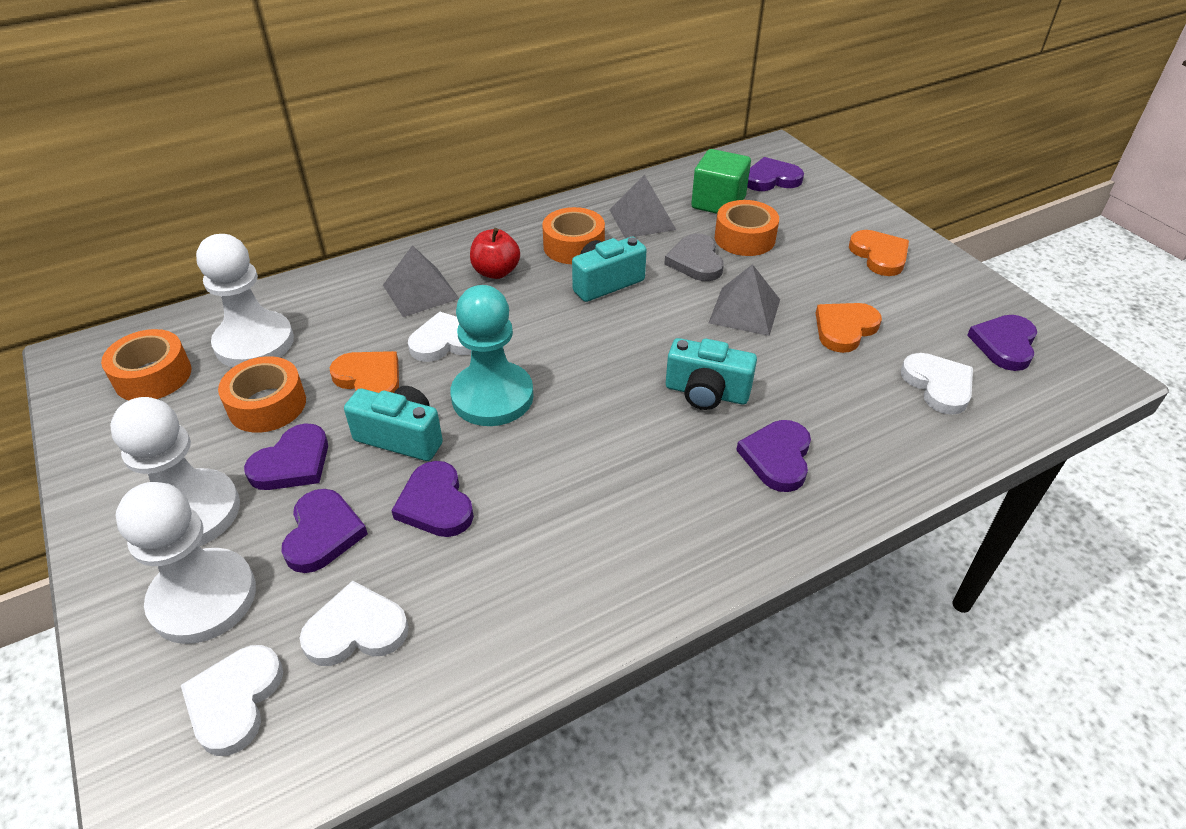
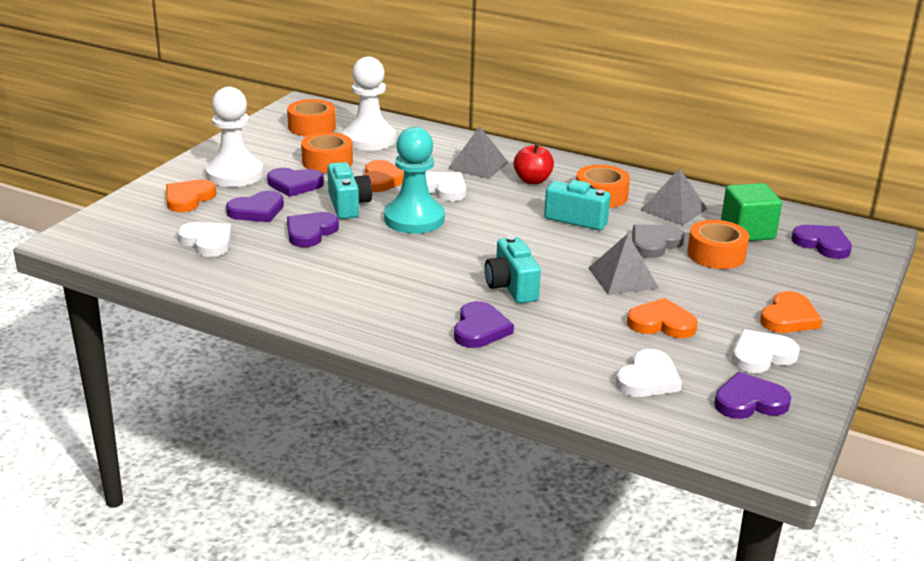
camera: 55 degrees right, 15 degrees down
white pawn [116,482,256,644] -> orange heart [166,180,216,212]
white heart [181,645,283,756] -> white heart moved to [732,329,800,373]
purple heart [736,420,811,492] -> purple heart turned 120 degrees clockwise [454,301,514,348]

